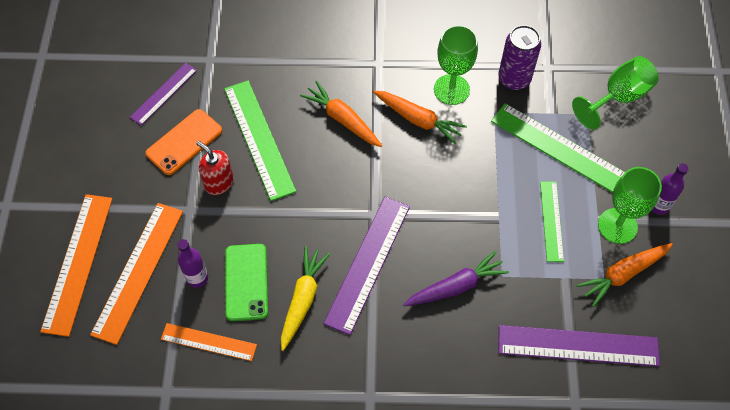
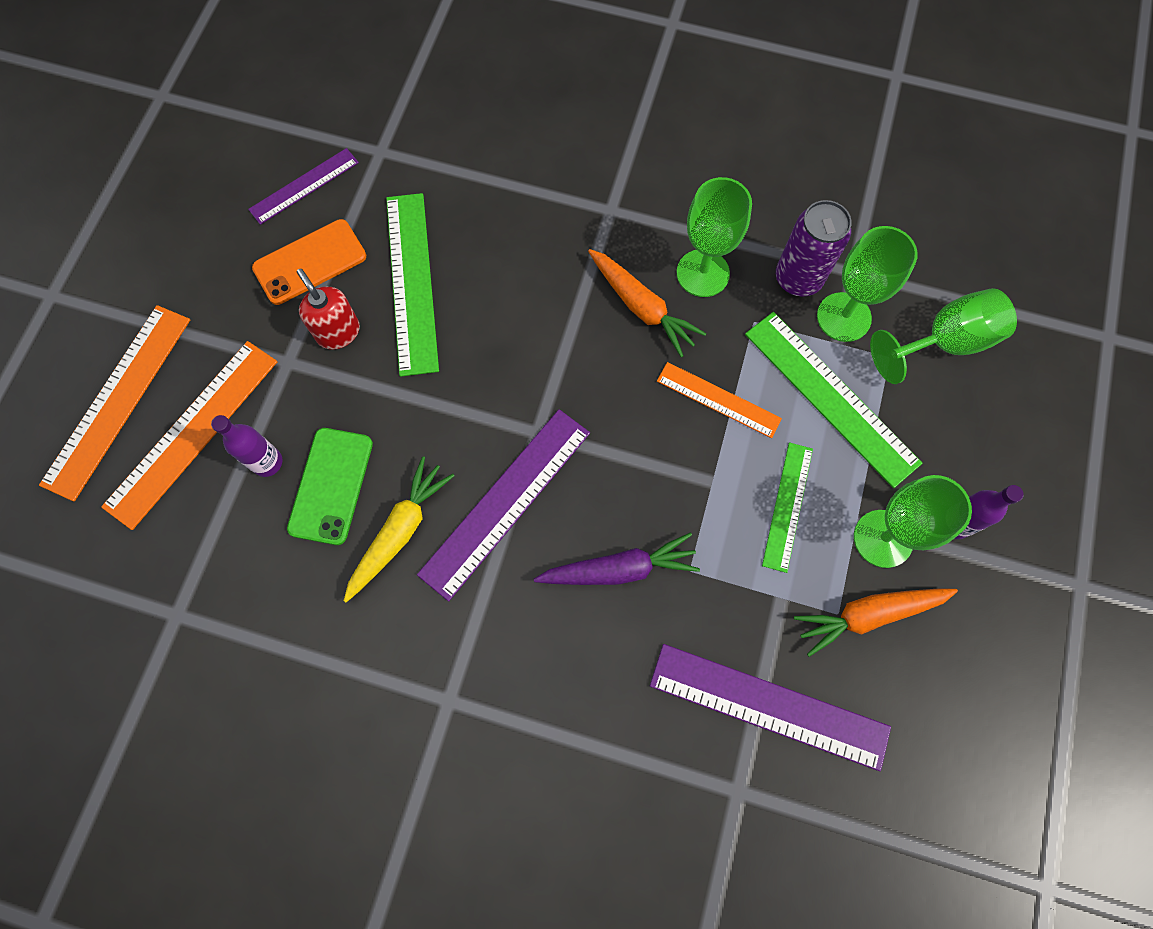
camera: 15 degrees right, 10 degrees up
orange ruler [161,323,257,361] -> orange ruler moved to [657,362,782,438]
orange carrot [300,81,382,147] -> none
none -> green goblet [817,226,918,342]

